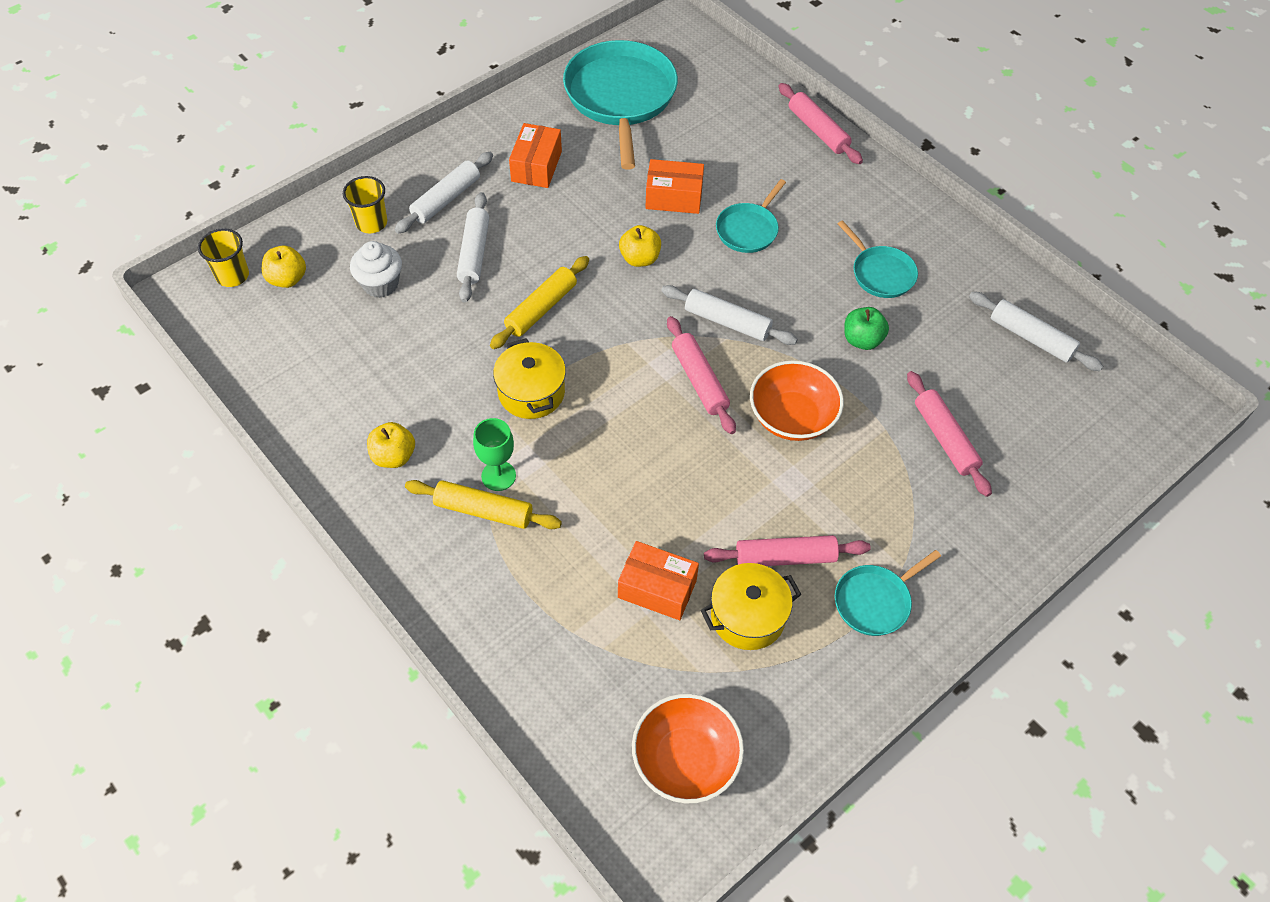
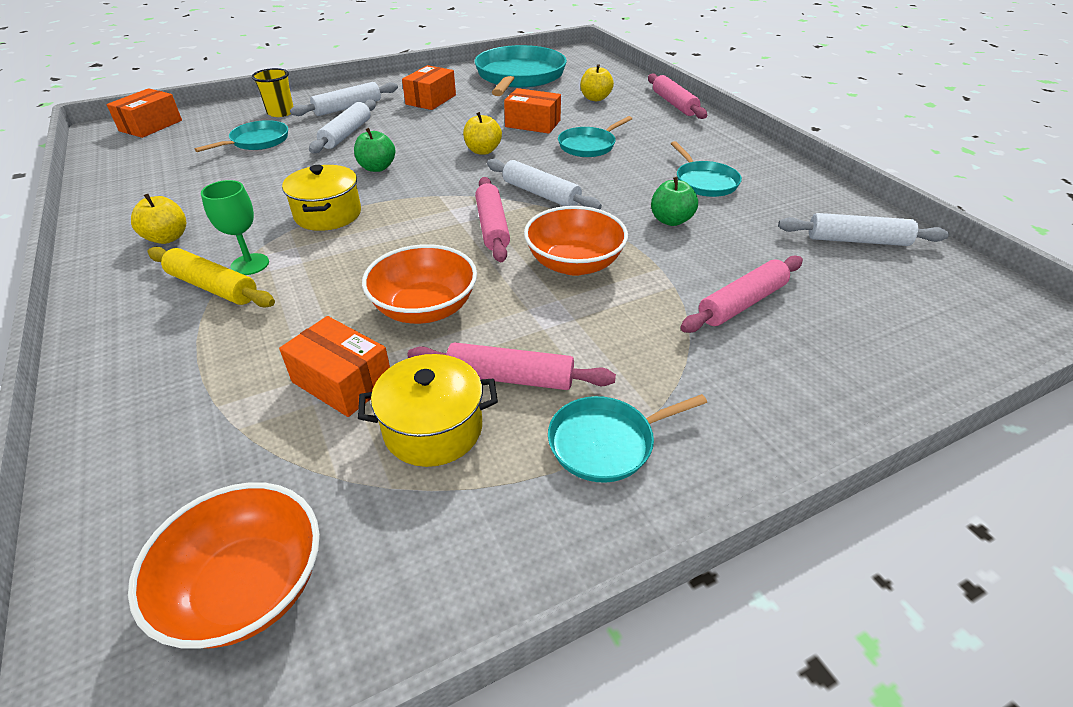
camera: 15 degrees right, 15 degrees down
yellow cup [198,228,249,287] -> orange box [106,88,182,138]
yellow apple [262,245,306,288] -> yellow apple moved to [580,64,614,101]
white cupcake [350,241,402,298] -> turquoise pan [194,120,288,152]
yellow rolling pin [490,256,589,349] -> green apple [354,128,395,172]
pink rolling pin [907,371,992,497] -> pink rolling pin turned 60 degrees clockwise [680,255,803,333]
white rolling pin [969,292,1103,371] -> white rolling pin turned 45 degrees counterclockwise [778,213,949,246]
none -> orange bowl [362,244,477,324]

